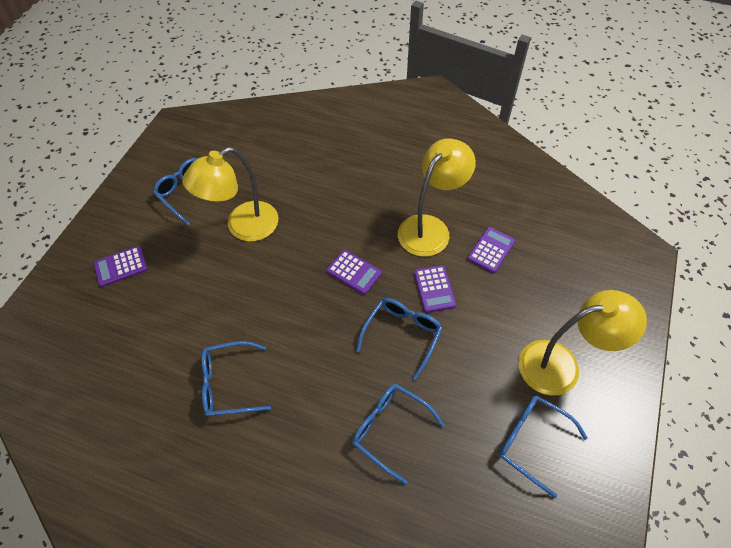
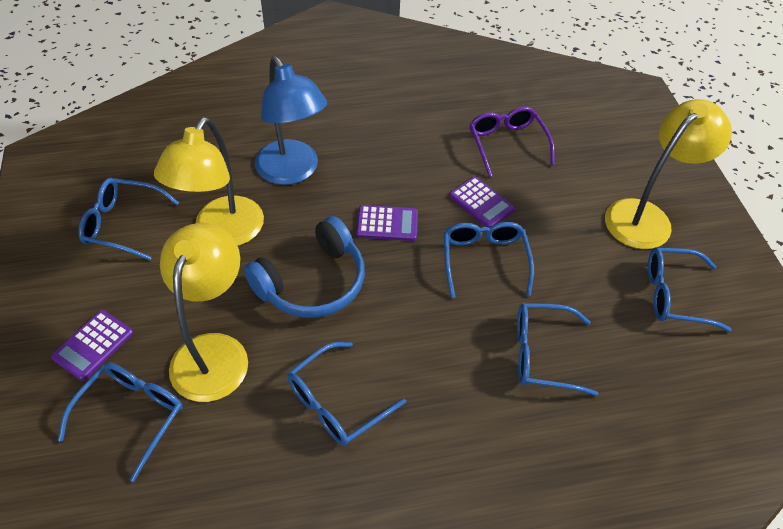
camera: 35 degrees left, 5 degrees down
yellow lamp [398,138,476,257] -> yellow lamp moved to [160,223,248,402]
purple calculator [467,227,515,273] -> purple glasses [469,106,555,177]
none -> blue glasses [58,362,183,482]
none -> blue headphones [244,216,365,318]
none -> blue lamp [255,56,327,185]

